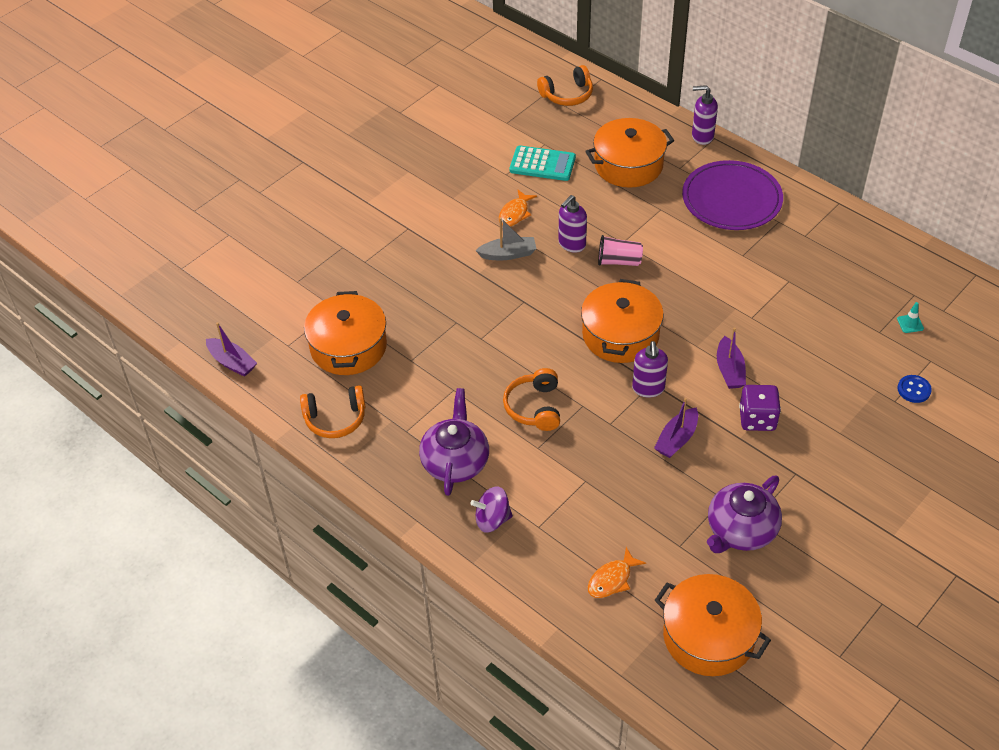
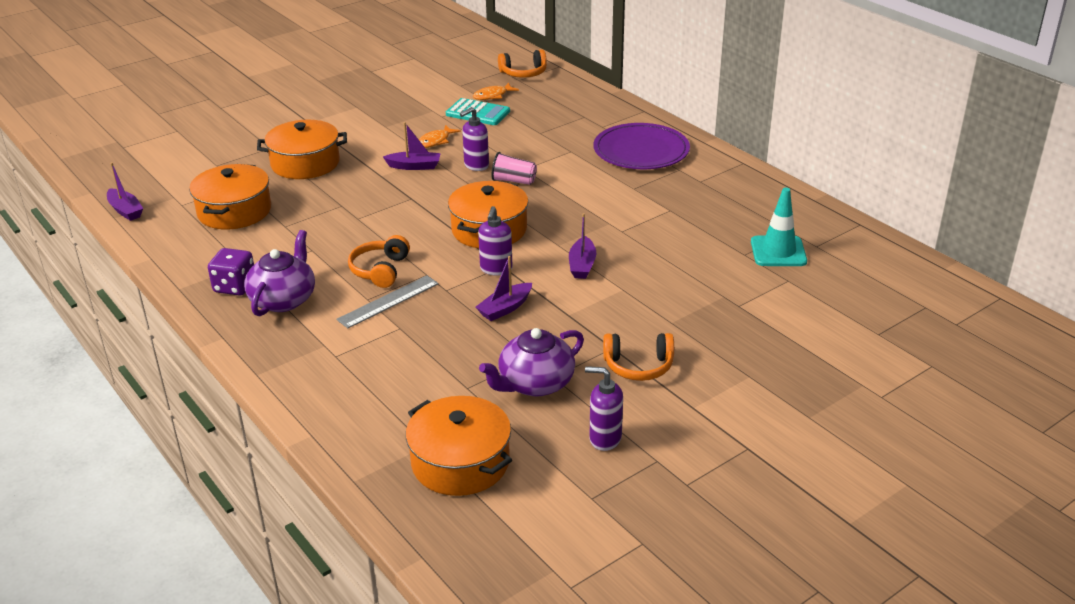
camera: 10 degrees right, 15 degrees down
orange headphones [300,385,366,438] -> orange headphones moved to [603,333,674,381]
purple spinning top [470,486,513,533] -> none
grey boat [475,217,537,261] -> purple boat [383,122,441,170]
orange pot [585,118,674,188] -> orange pot moved to [257,120,347,179]
orange fish [588,547,646,598] -> orange fish moved to [473,83,519,100]
purple soap dispenser [692,85,718,145] -> purple soap dispenser moved to [585,366,623,451]
purple dice [739,385,781,431] -> purple dice moved to [208,248,254,296]
turquoise traffic cone [897,302,924,333] -> turquoise traffic cone [751,188,807,266], size x2.31
blue button [897,375,932,403] -> none
none -> grey ruler [336,275,439,328]

